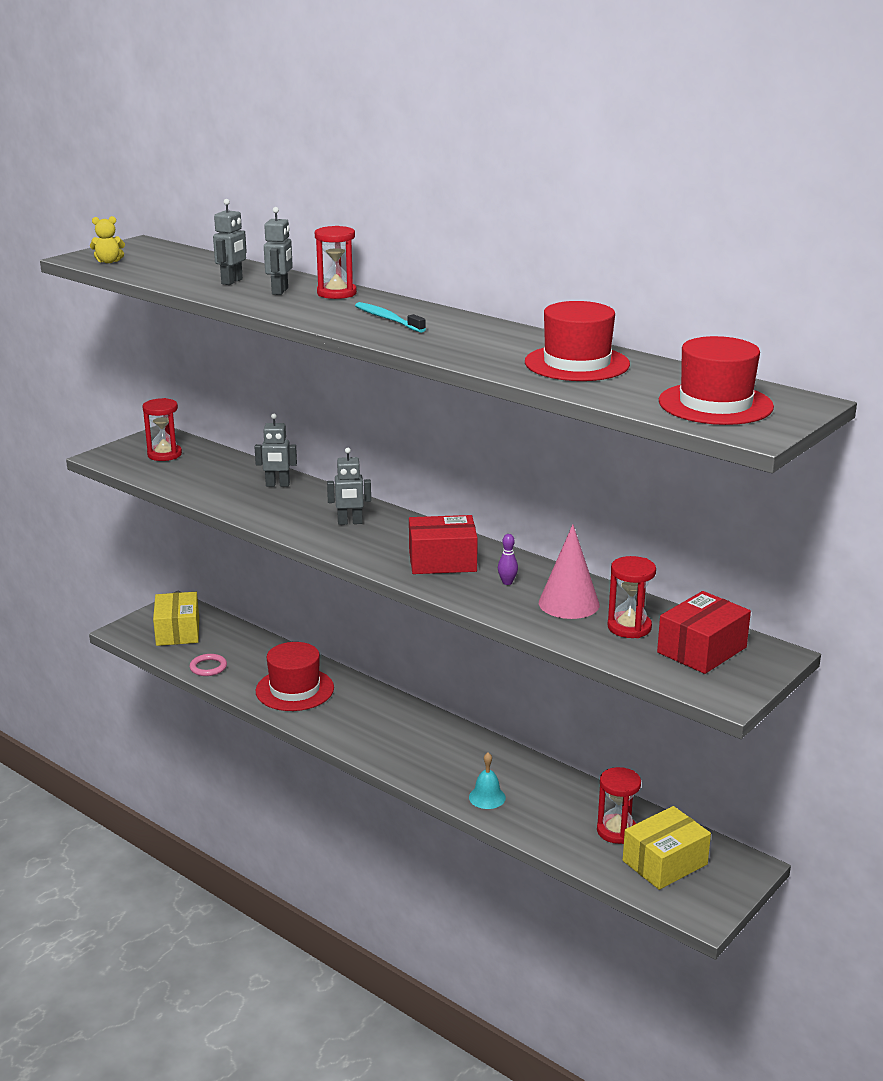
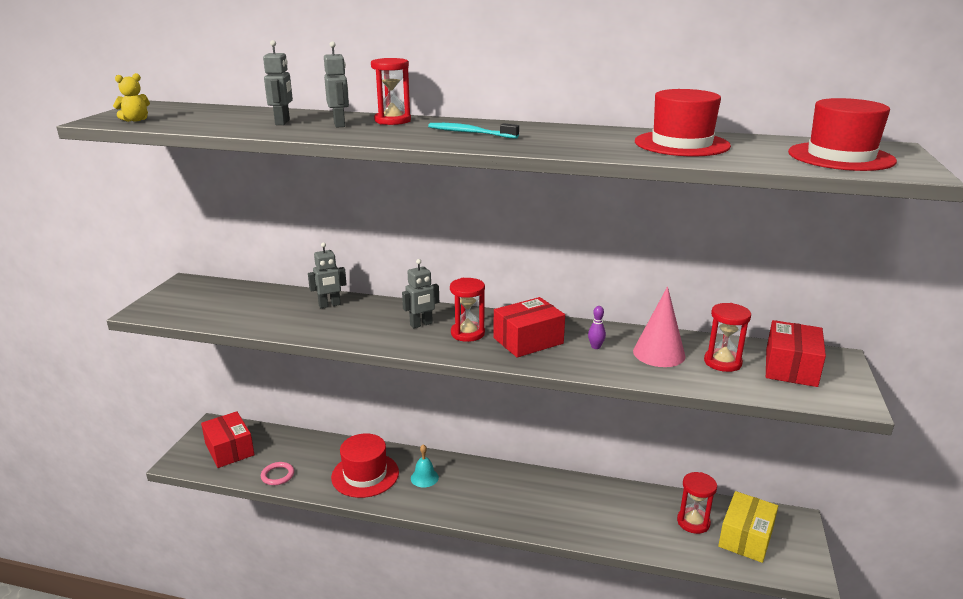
camera: 25 degrees left, 0 degrees up
red hourglass [142,398,182,461] -> red hourglass moved to [450,278,485,342]
yellow box [153,592,199,646] -> red box [201,411,255,468]
turquoise bell [469,753,506,809] -> turquoise bell moved to [411,444,439,487]

